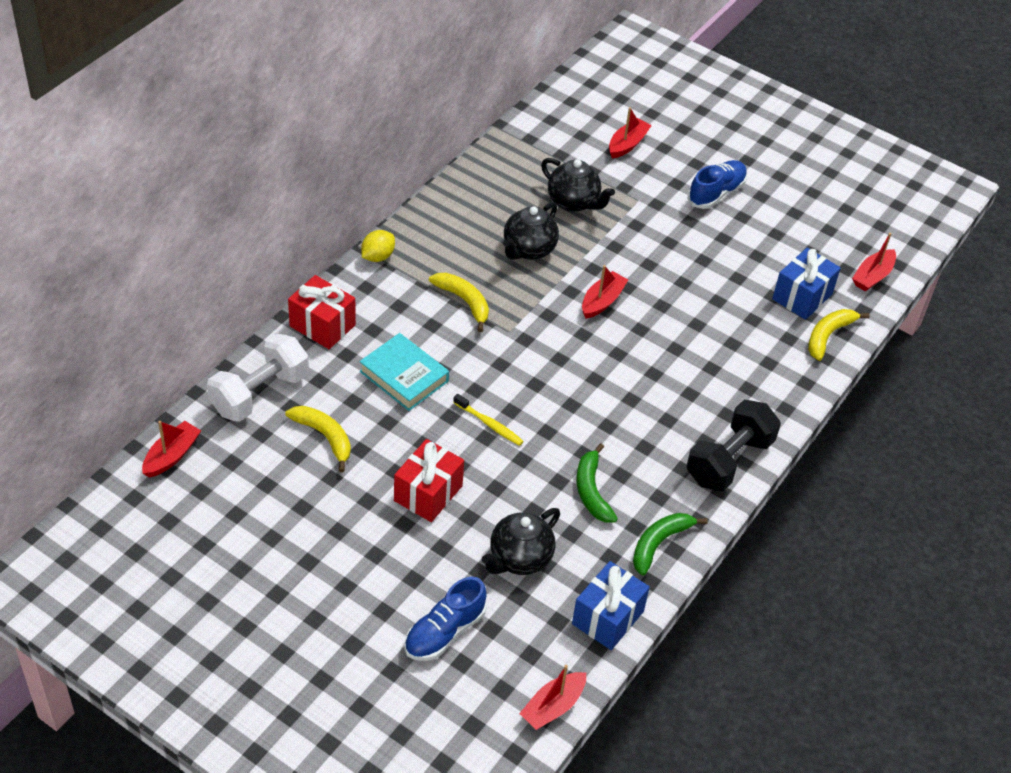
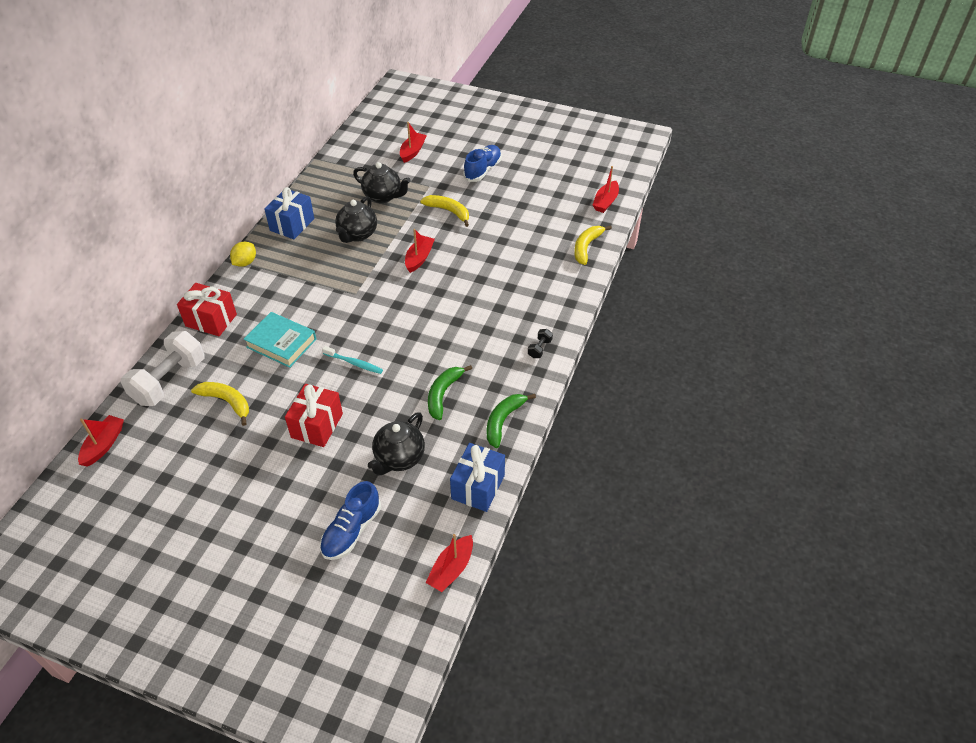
camera: 10 degrees left, 0 degrees up
yellow banana [429,273,489,332] -> yellow banana moved to [420,195,469,227]
yellow toothbrush [453,394,524,446] -> turquoise toothbrush [322,346,383,374]
green banana [577,443,618,523] -> green banana turned 45 degrees clockwise [428,365,472,420]
black dumbbell [687,400,781,492] -> black dumbbell [528,329,553,358], size x0.41
blue gift [772,248,841,320] -> blue gift moved to [264,187,314,239]

